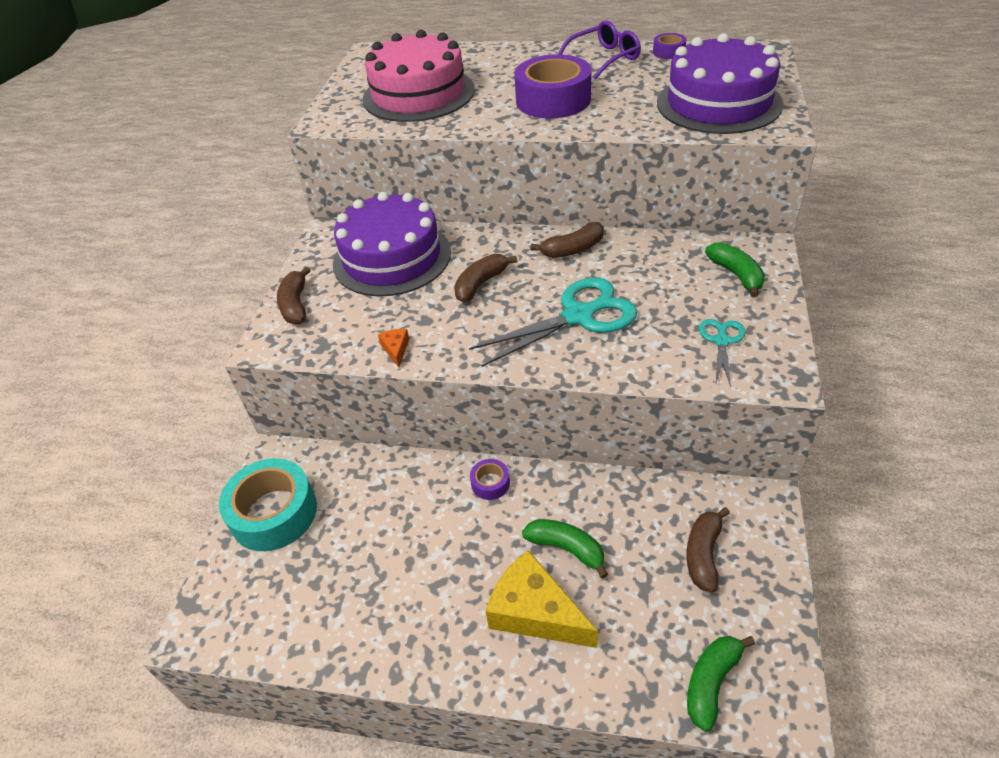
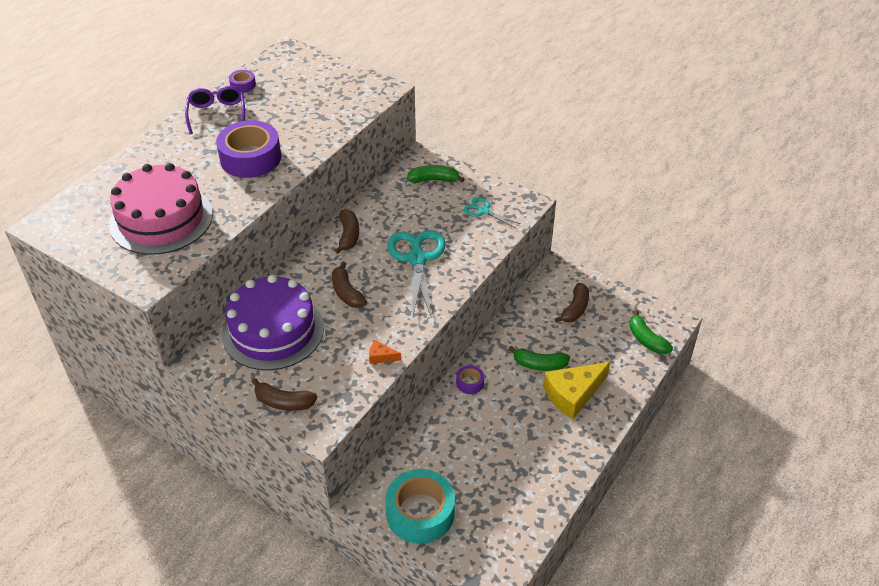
camera: 70 degrees left, 0 degrees up
green banana [522,519,608,579] -> green banana turned 135 degrees counterclockwise [509,346,570,371]
purple cake [657,33,784,134] -> none
brown banana [686,507,730,592] -> brown banana turned 105 degrees counterclockwise [555,283,589,323]

